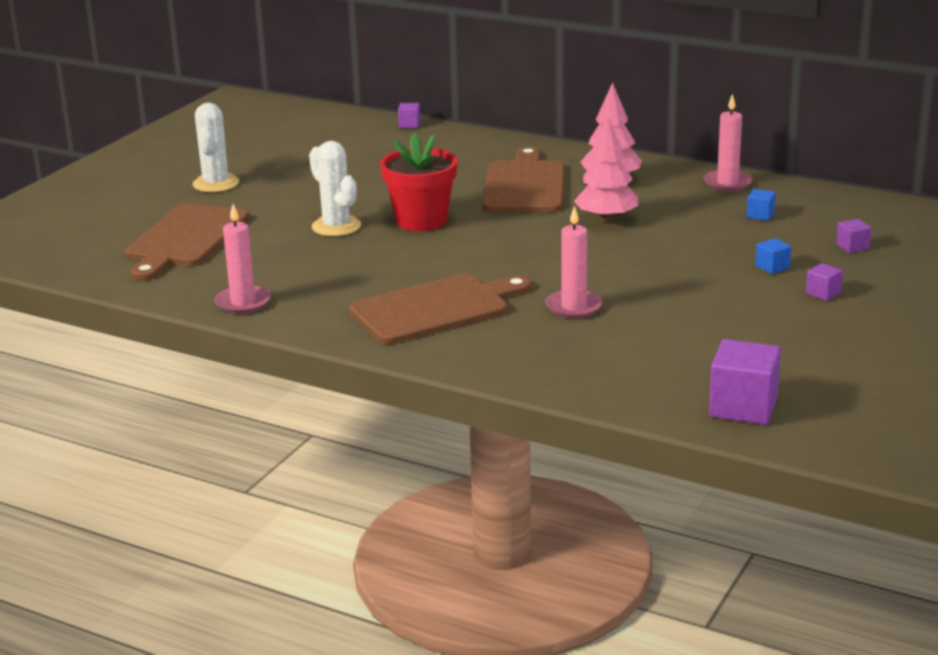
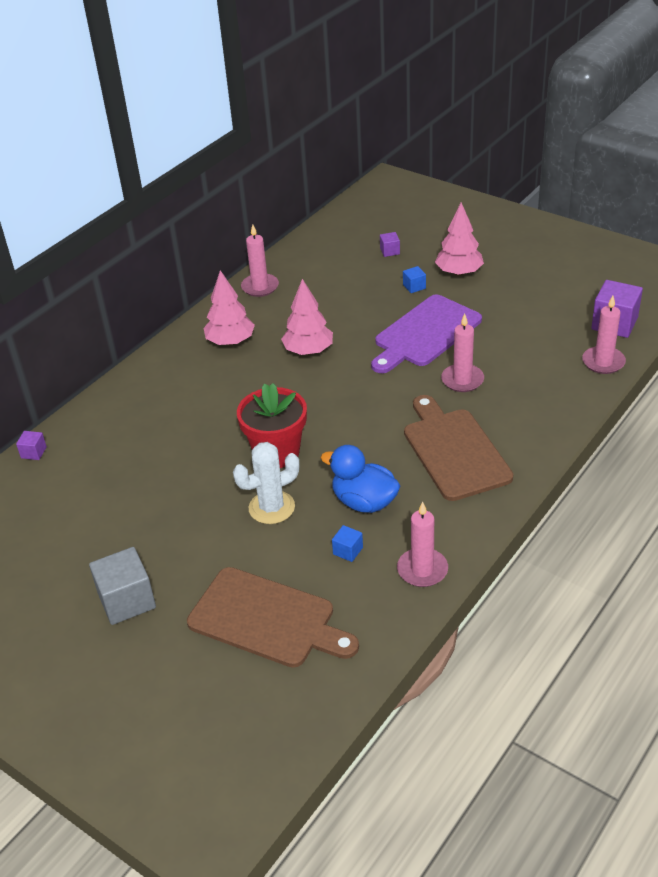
camera: 80 degrees left, 15 degrees up
white cactus [193,103,239,192] -> grey cube [89,547,156,625]
brown cutting board [482,147,565,212] -> none
blue cube [747,189,776,221] -> blue cube moved to [332,525,363,562]
purple cube [806,263,843,301] -> pink tree [435,203,484,276]
none -> blue duck [321,445,400,513]
none -> purple cutting board [371,295,482,373]
none -> pink candle [582,296,626,374]

